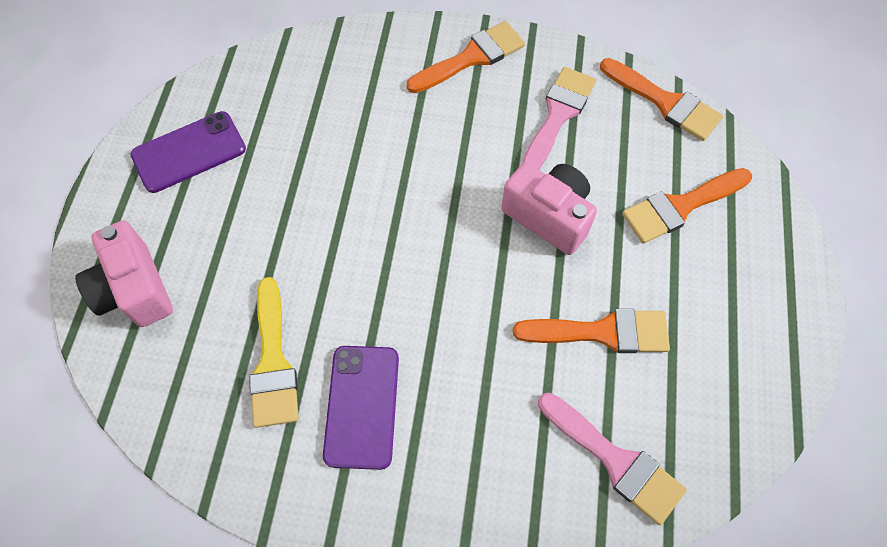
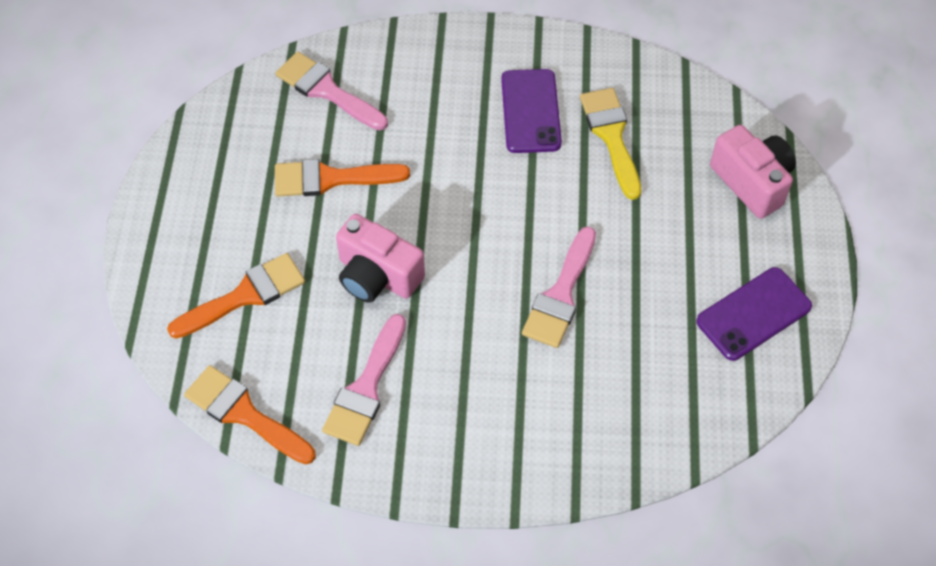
camera: 175 degrees right, 5 degrees down
orange brush [407,21,525,93] -> none
none -> pink brush [522,226,596,348]

